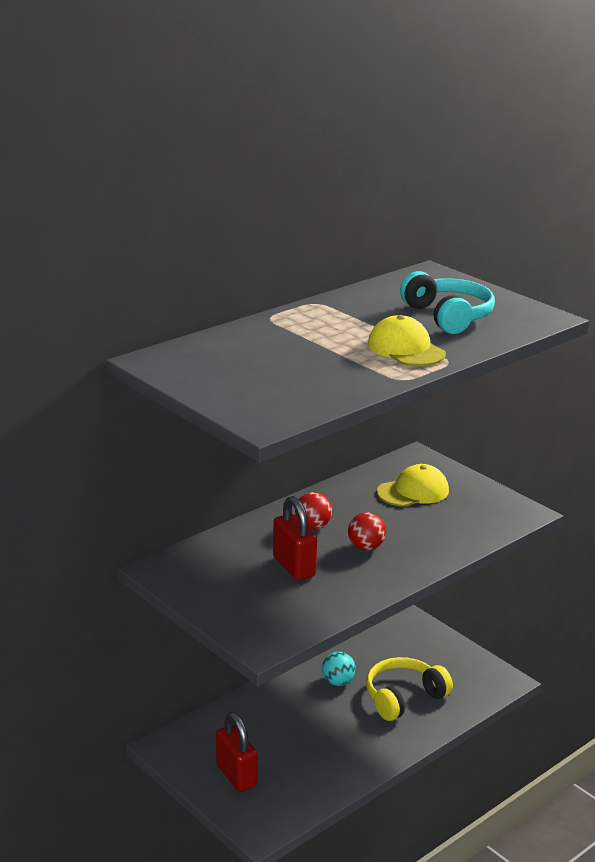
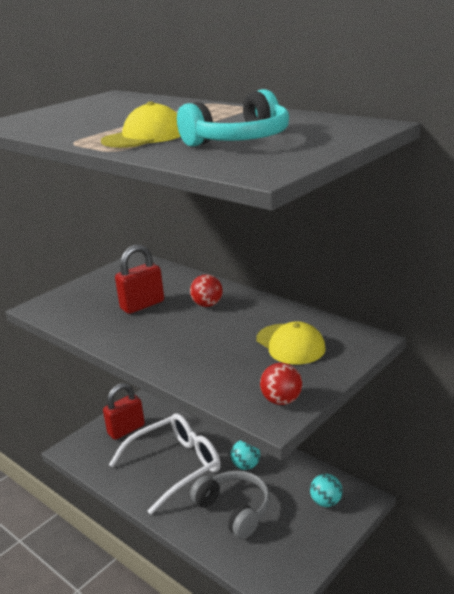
camera: 85 degrees right, 0 degrees up
red ball [348,512,386,550] -> red ball moved to [260,363,302,405]
yellow headphones [366,657,453,721] -> grey headphones [190,470,271,539]
none -> white glasses [109,413,221,515]
none -> turquoise ball [310,474,343,507]

